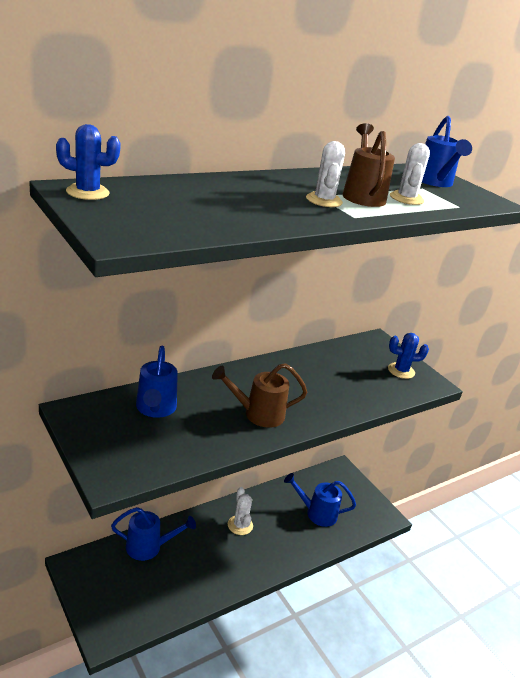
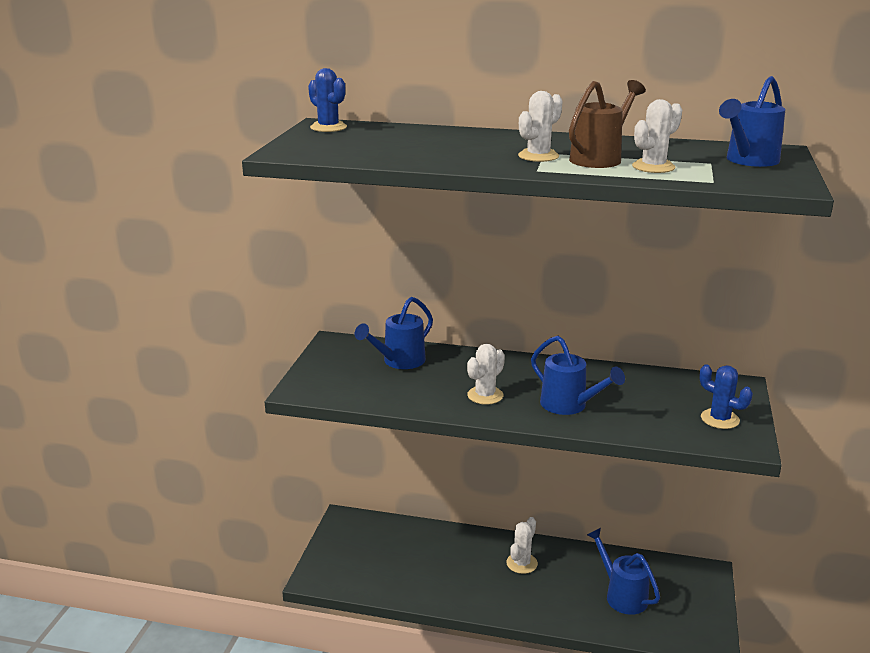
camera: 50 degrees right, 5 degrees down
blue watering can [111,507,196,561] -> blue watering can moved to [531,336,625,415]
brown watering can [212,363,307,428] -> white cactus [467,344,505,405]

